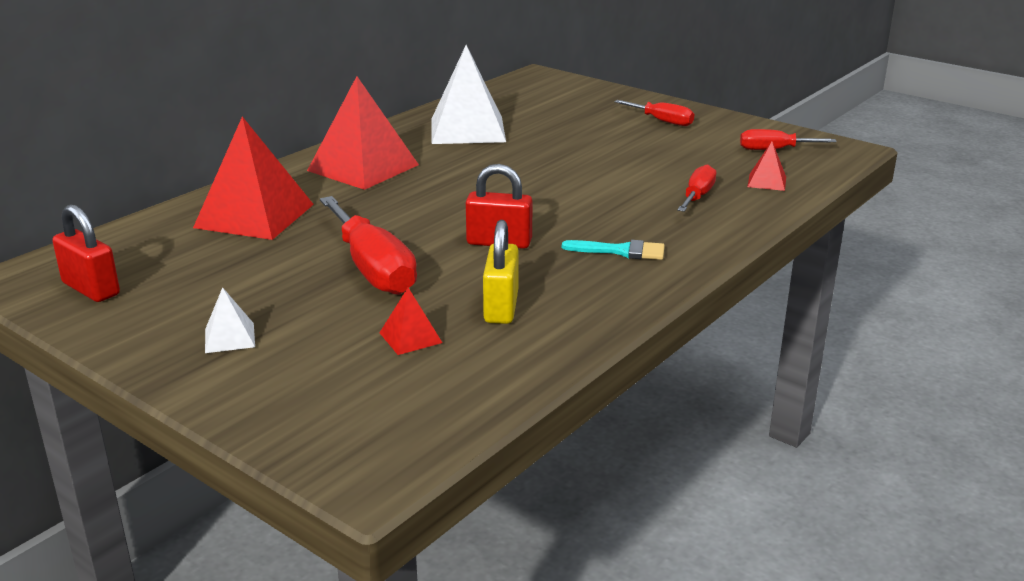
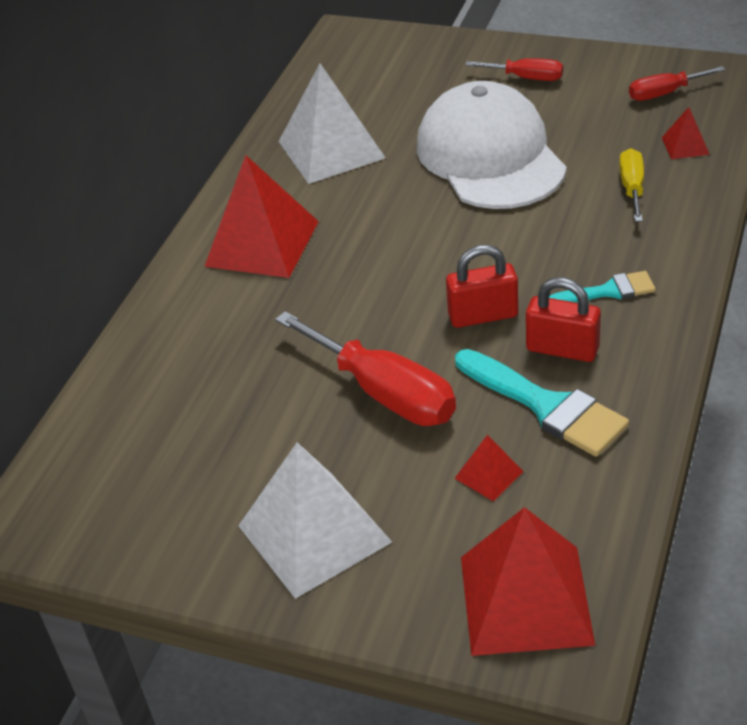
camera: 15 degrees left, 15 degrees up
red padlock [52,204,120,302] -> red padlock moved to [526,277,601,362]
red pyramid [193,117,314,240] -> red pyramid moved to [461,507,595,656]
white pyramid [205,287,255,353] -> white pyramid [238,442,392,599], size x2.23
yellow padlock [483,220,519,324] -> turquoise brush [455,349,629,457]
red screwdriver [677,164,716,212] -> yellow screwdriver [619,148,644,222]
none -> white cap [417,81,567,209]

